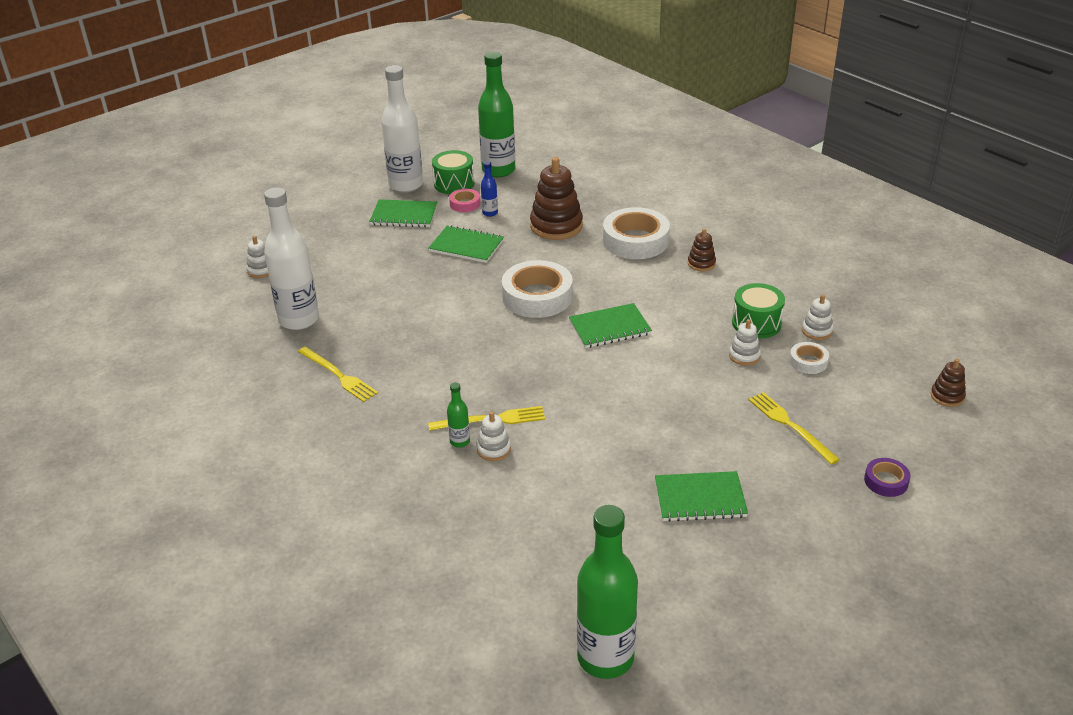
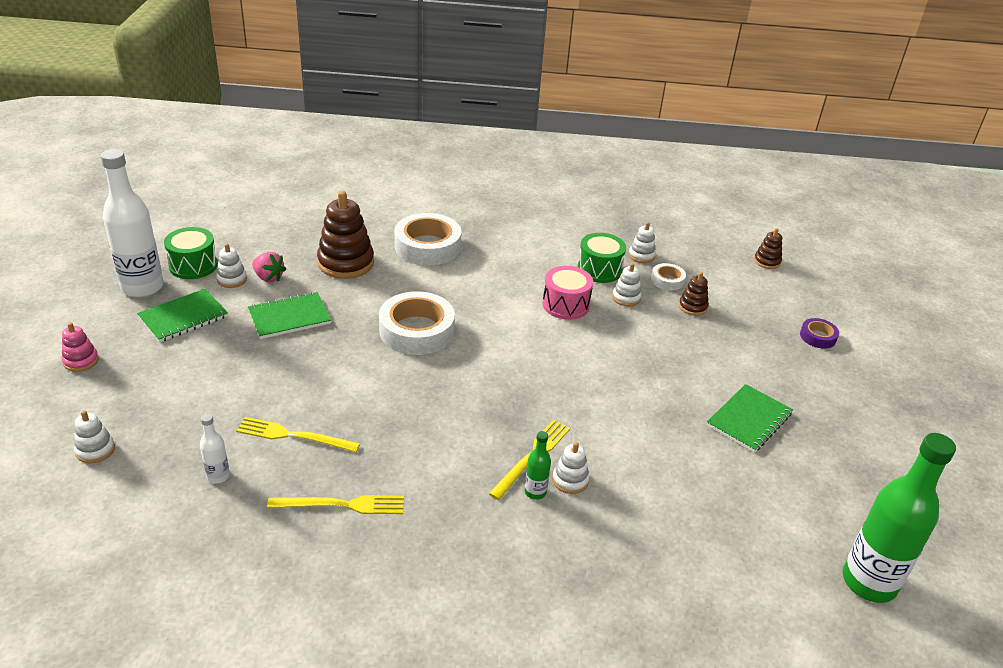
camera: 50 degrees left, 0 degrees up
white bottle [264,187,319,330] -> white bottle [200,414,230,483], size x0.44
pink tape [449,189,481,212] -> white stacking toy [216,243,247,288]
green bottle [478,52,515,177] -> none
blue bottle [481,161,498,217] -> pink strawberry [252,252,286,282]
green notebook [569,303,652,348] -> none
brown stacking toy [688,229,716,271] -> brown stacking toy moved to [679,272,709,316]
yellow fork [748,392,840,465] -> yellow fork moved to [236,417,360,452]
none -> pink stacking toy [62,322,99,372]
none -> pink drum [543,266,593,320]

